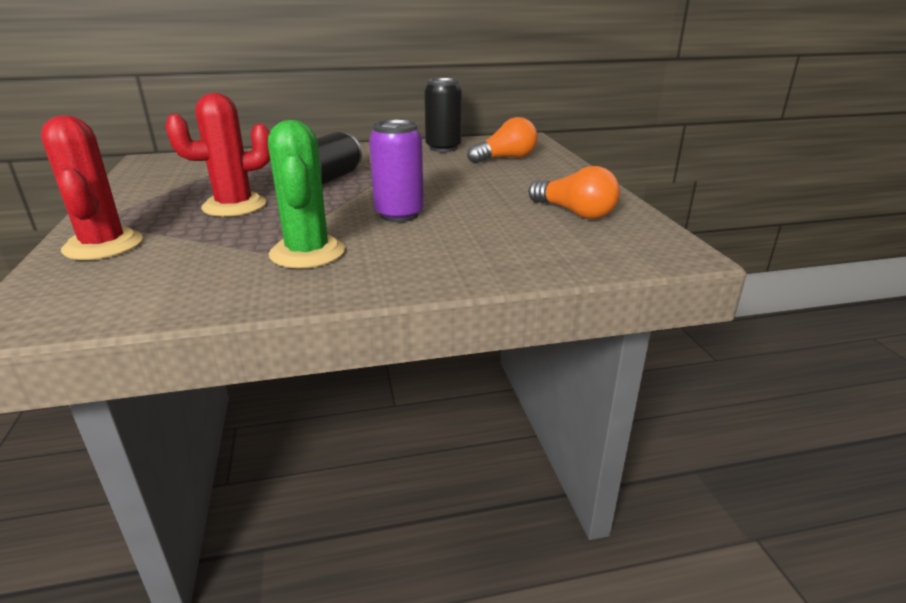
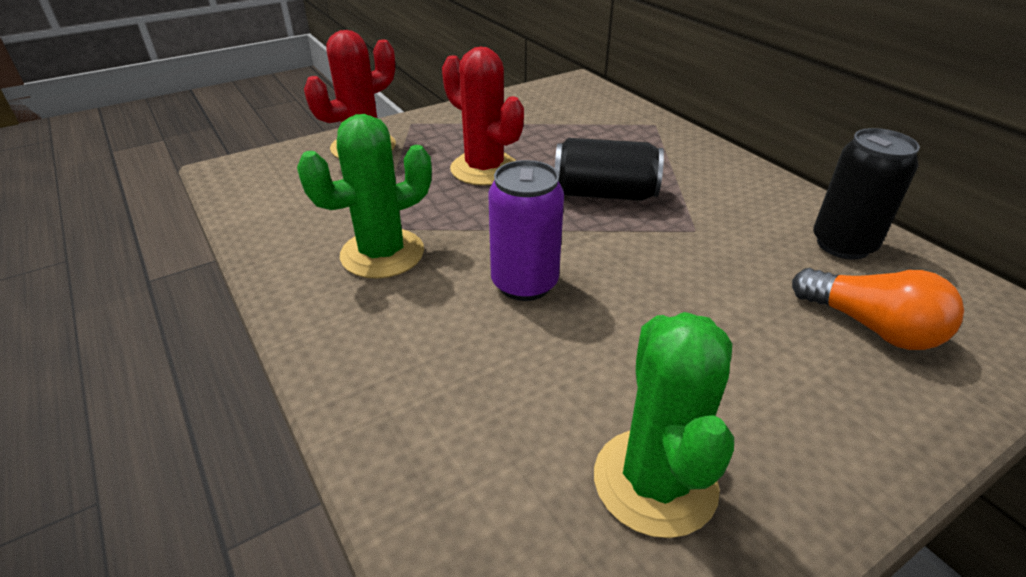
camera: 70 degrees right, 10 degrees up
orange light bulb [529,166,620,219] -> green cactus [594,312,734,538]

